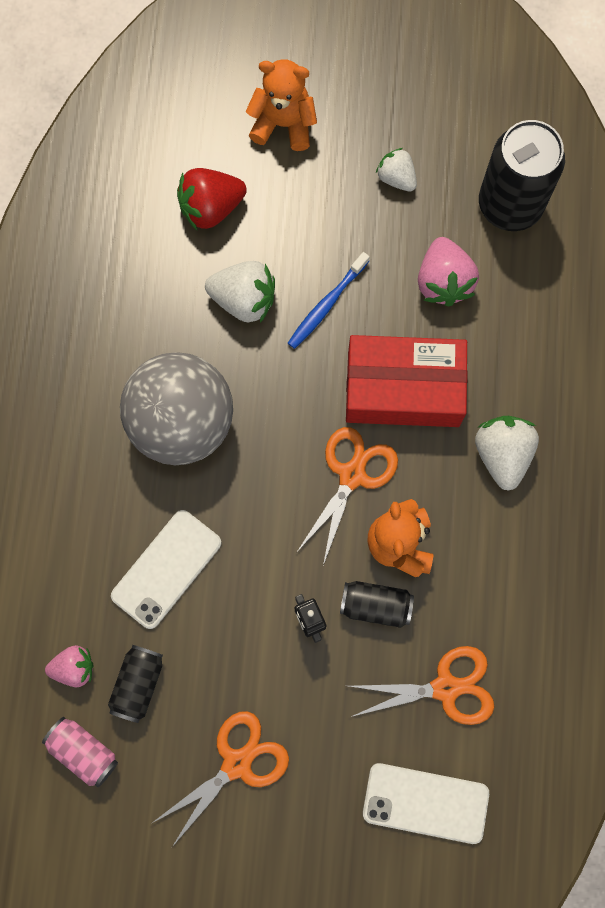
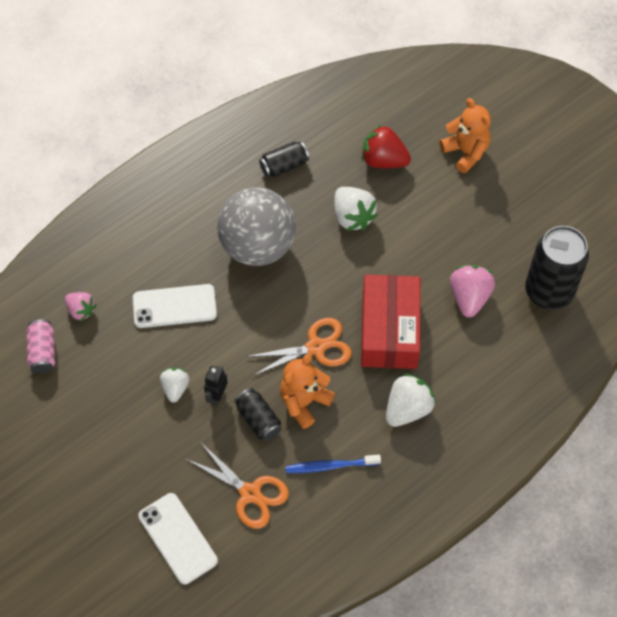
camera: 45 degrees right, 15 degrees down
black can [108,645,163,723] -> black can moved to [259,141,309,178]
orange scissors [152,711,289,847] -> none
blue toothbrush [288,252,370,349] -> blue toothbrush moved to [286,454,381,473]
red box [346,335,468,427] -> red box turned 45 degrees clockwise [361,274,420,369]
white strawberry [376,148,417,192] -> white strawberry moved to [160,368,189,403]
pink strawberry [418,237,479,307] -> pink strawberry turned 150 degrees clockwise [450,265,495,317]

